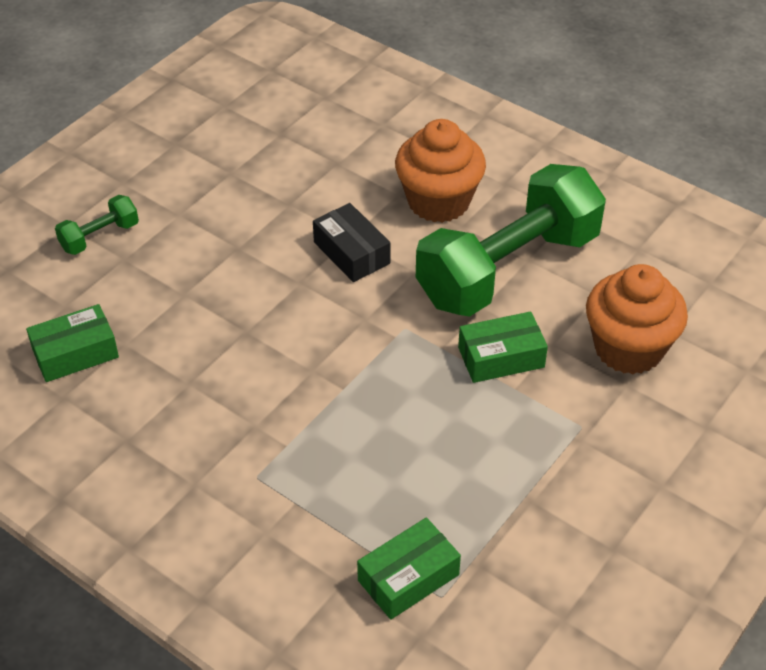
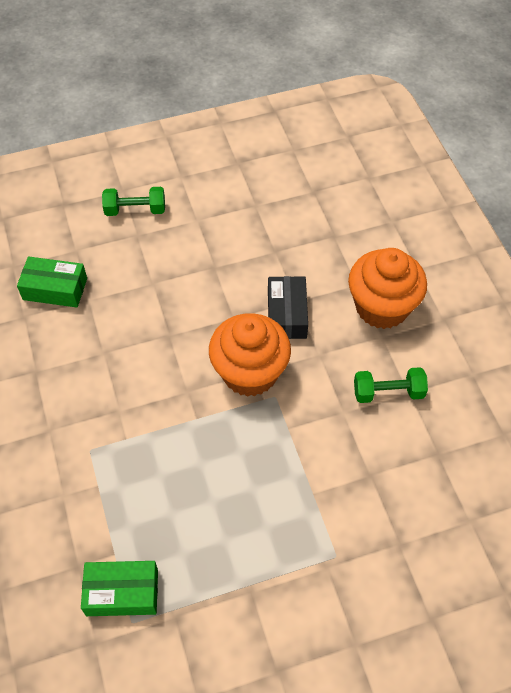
camera: 35 degrees right, 10 degrees up
green dumbbell [416,164,606,317] -> green dumbbell [354,367,428,403], size x0.42
green box [458,312,548,383] -> none
orange cupcake [586,264,688,374] -> orange cupcake moved to [209,313,291,397]

